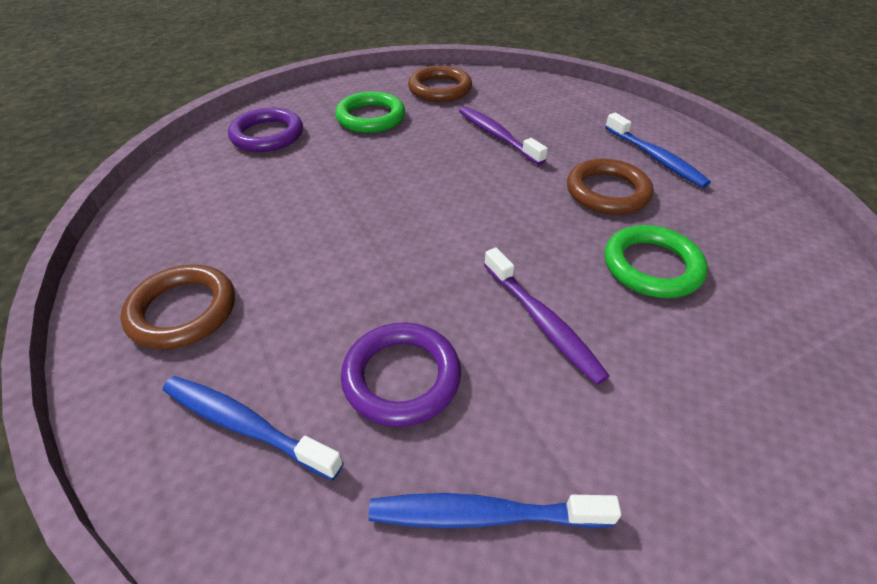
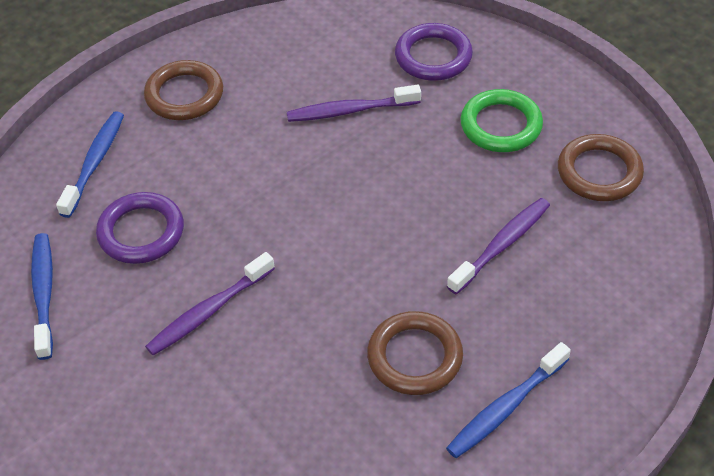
camera: 80 degrees right, 5 degrees up
green ring [604,225,708,298] -> none
none -> purple toothbrush [287,85,421,122]

